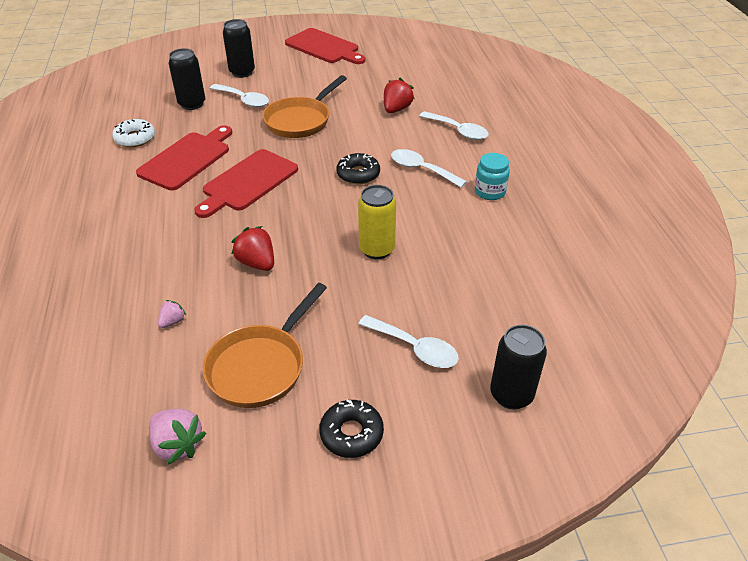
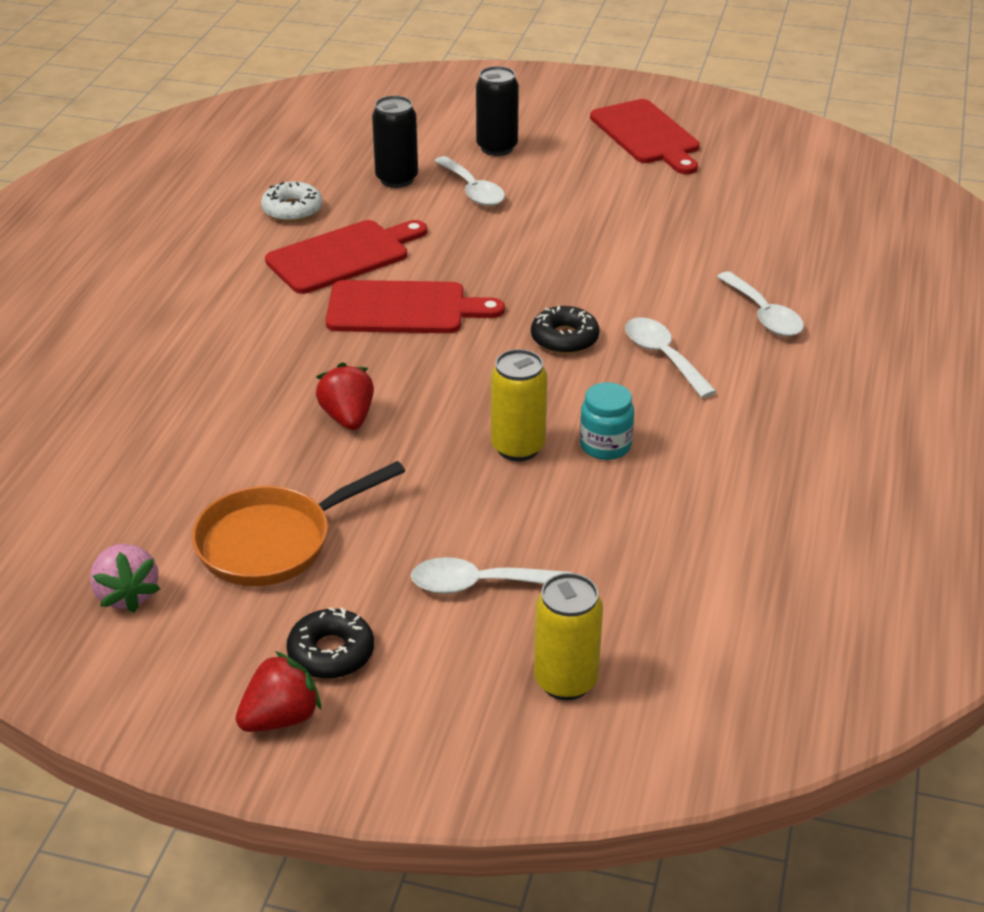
camera: 25 degrees right, 5 degrees down
pink strawberry [158,300,186,328] -> none
red cutting board [194,149,298,218] -> red cutting board turned 150 degrees counterclockwise [326,280,505,333]
orange pan [262,75,347,138] -> none
white spoon [358,315,459,368] -> white spoon turned 120 degrees clockwise [411,557,572,594]
red strawberry [384,78,414,113] -> red strawberry moved to [236,651,321,732]
turquoise jar [475,153,510,200] -> turquoise jar moved to [580,382,634,460]
black can [490,325,547,409] -> yellow can [534,573,603,700]

